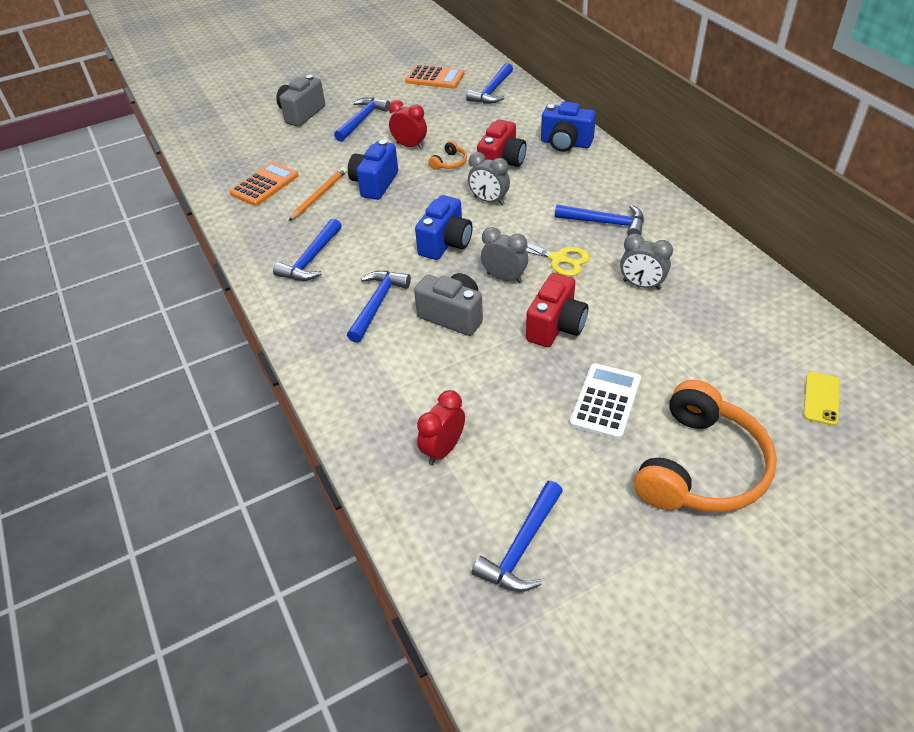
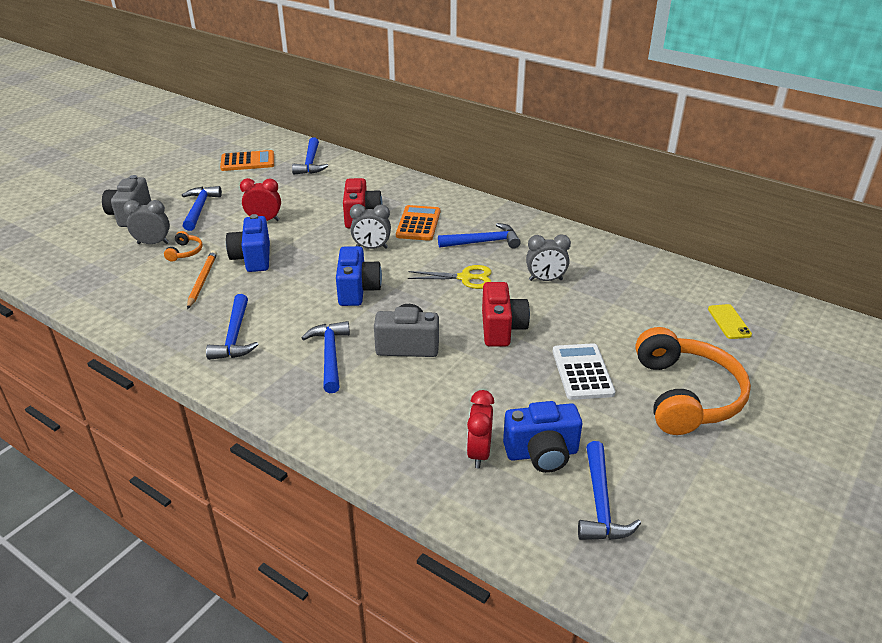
camera: 30 degrees left, 10 degrees down
orange calculator [229,162,299,206] -> orange calculator moved to [396,205,440,241]
orange headphones [428,141,467,170] -> orange headphones moved to [164,231,203,262]
grey clock [481,227,528,283] -> grey clock moved to [124,200,170,244]
blue camera [541,102,596,152] -> blue camera moved to [503,401,582,473]

